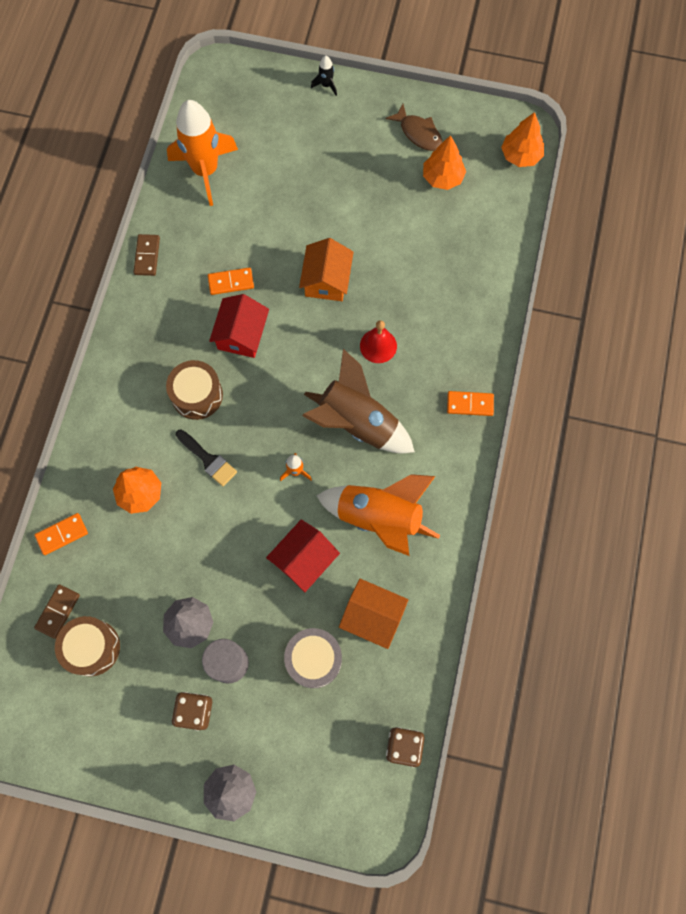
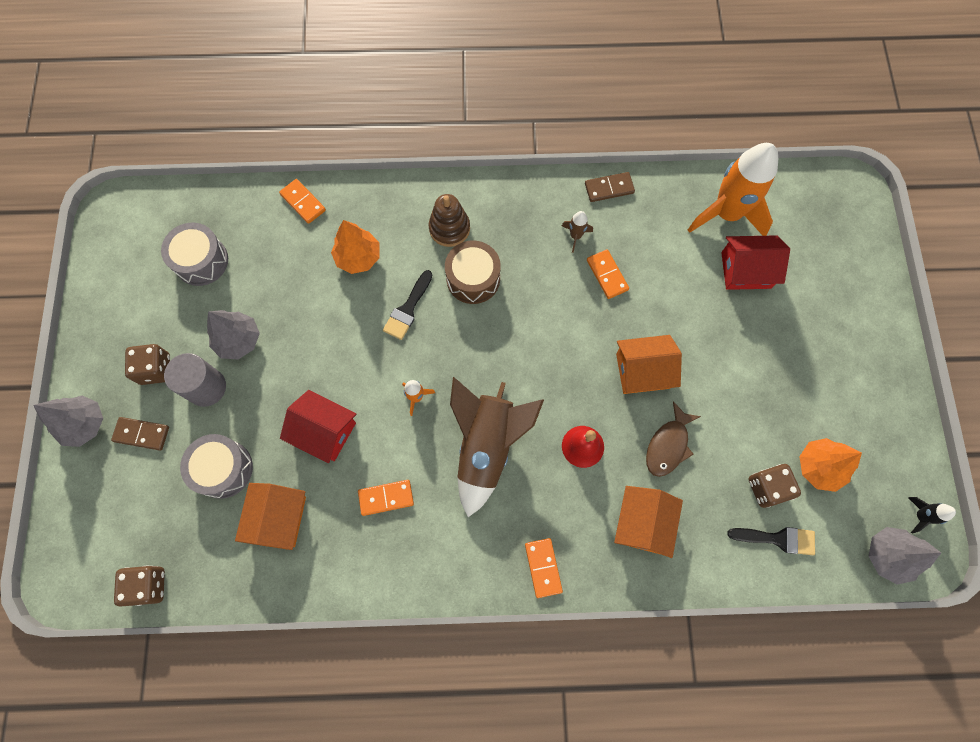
camera: 75 degrees right, 0 degrees up
brown domino [34,584,80,639] -> brown domino moved to [111,417,169,451]
brown drum [55,616,120,676] -> grey drum [161,223,228,286]
red house [209,294,269,358] -> red house moved to [721,235,790,290]
black rocket [311,56,337,96] -> black rocket moved to [908,497,956,534]
orange rocket [316,474,440,556] -> orange domino [358,480,414,516]
brown fish [385,104,442,151] -> brown fish moved to [646,401,701,477]
orange tree [501,112,544,167] -> grey tree [869,527,941,585]
none -> brown stacking toy [429,194,470,247]
none -> brown rocket [562,211,593,253]
none -> orange house [614,486,683,558]
none -> black brush [728,527,815,555]
none -> brown dice [748,464,801,508]

